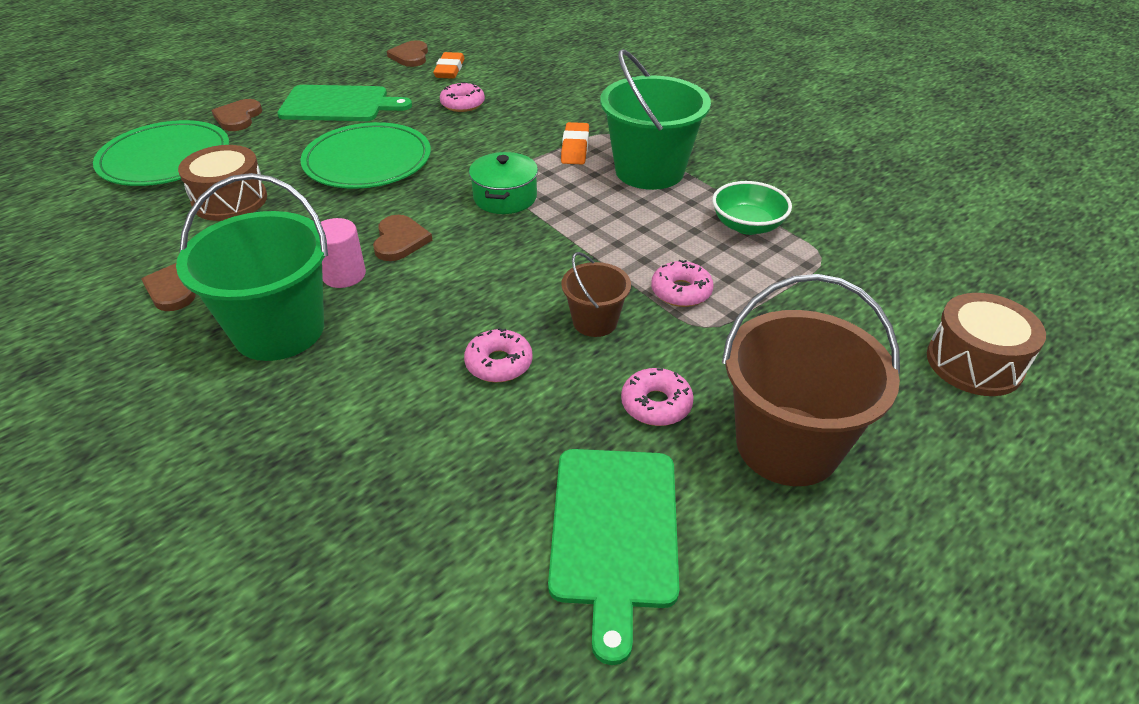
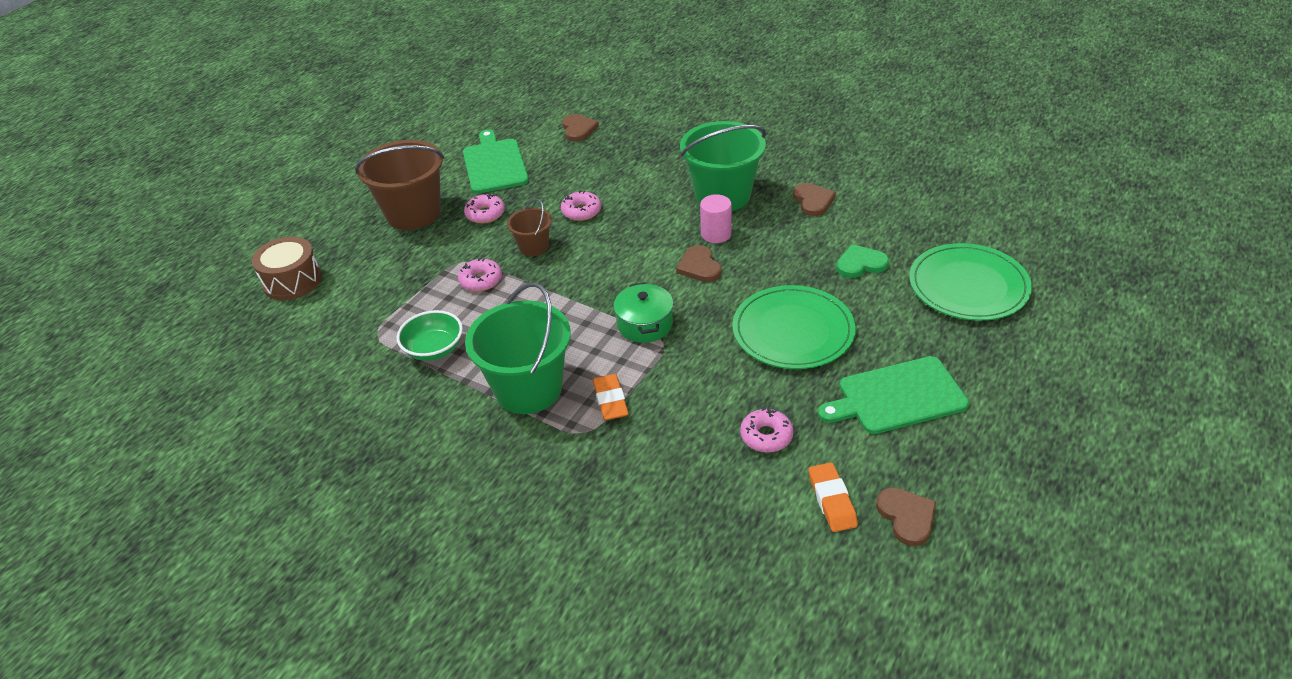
camera: 165 degrees right, 0 degrees up
brown drum [178,145,267,221] -> green heart [836,244,889,278]
brown heart [211,99,262,131] -> brown heart moved to [562,114,599,142]

